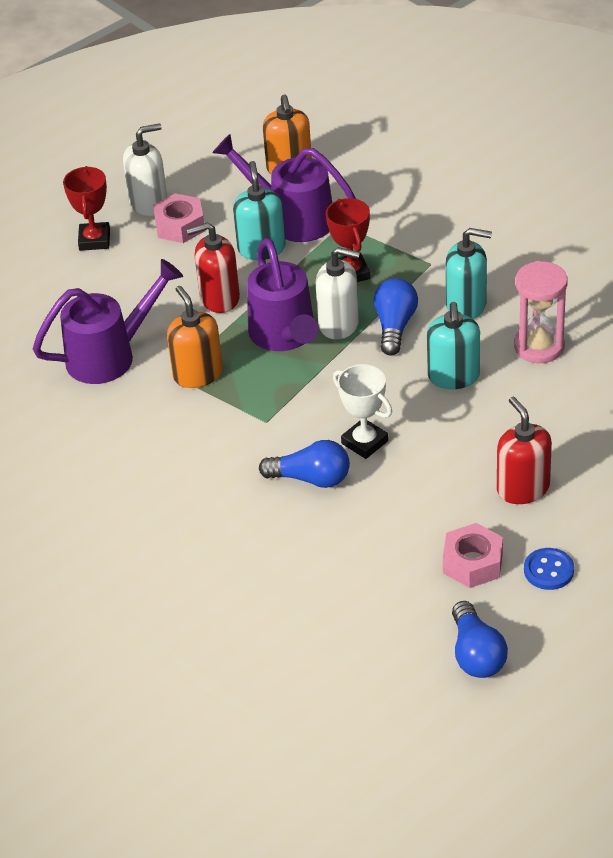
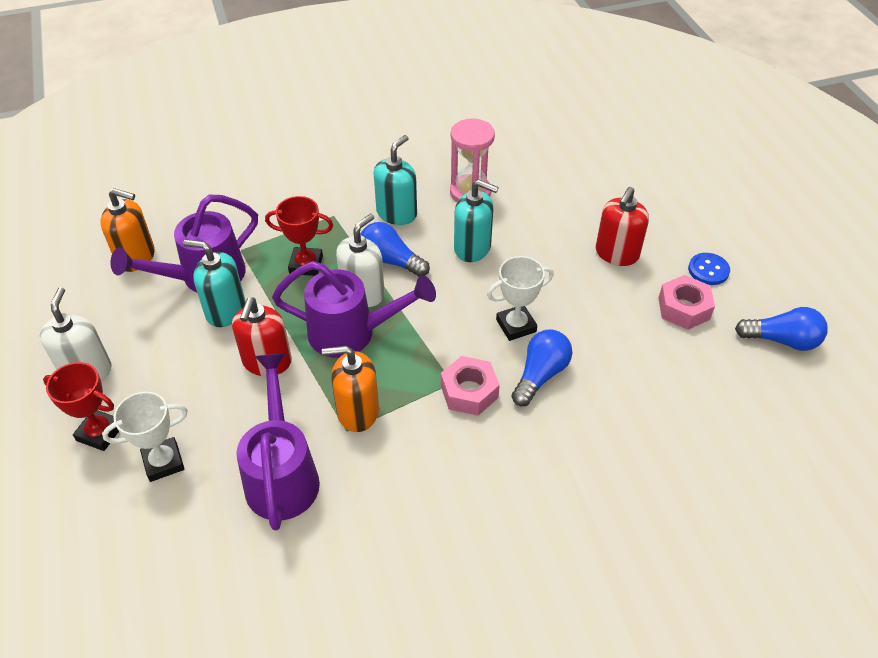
camera: 70 degrees left, 5 degrees up
pink nut [153,193,205,243] -> pink nut moved to [441,356,500,416]
red soap dispenser [497,397,552,504] -> red soap dispenser turned 60 degrees counterclockwise [596,187,649,266]
none -> white trophy [102,392,188,482]

